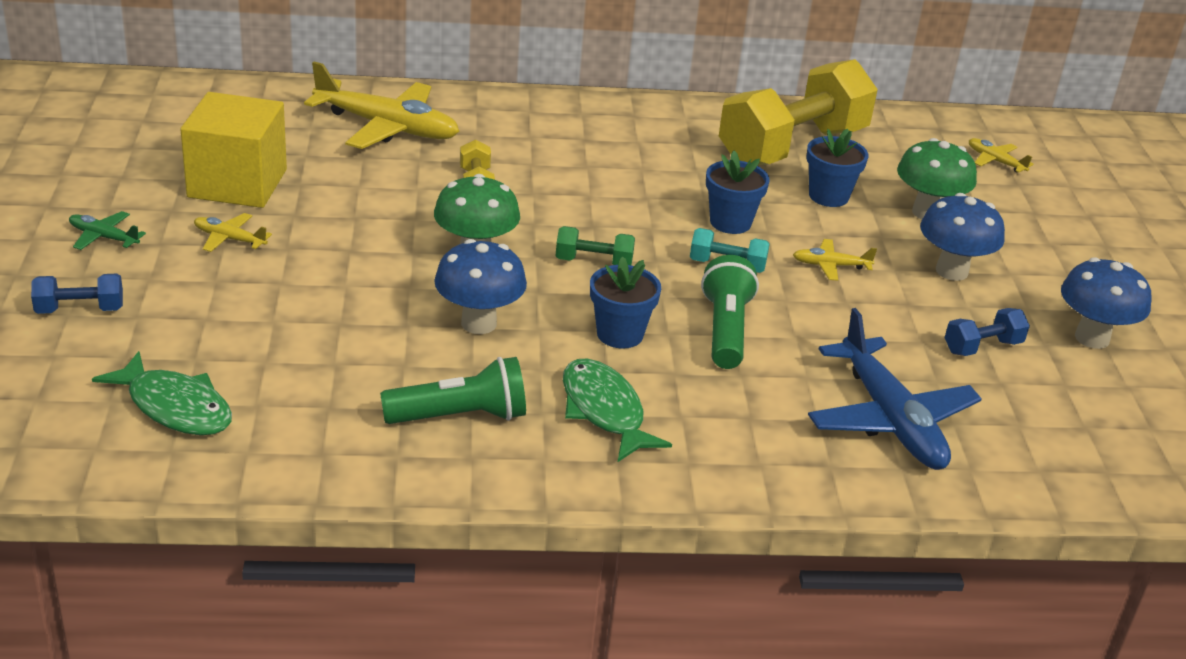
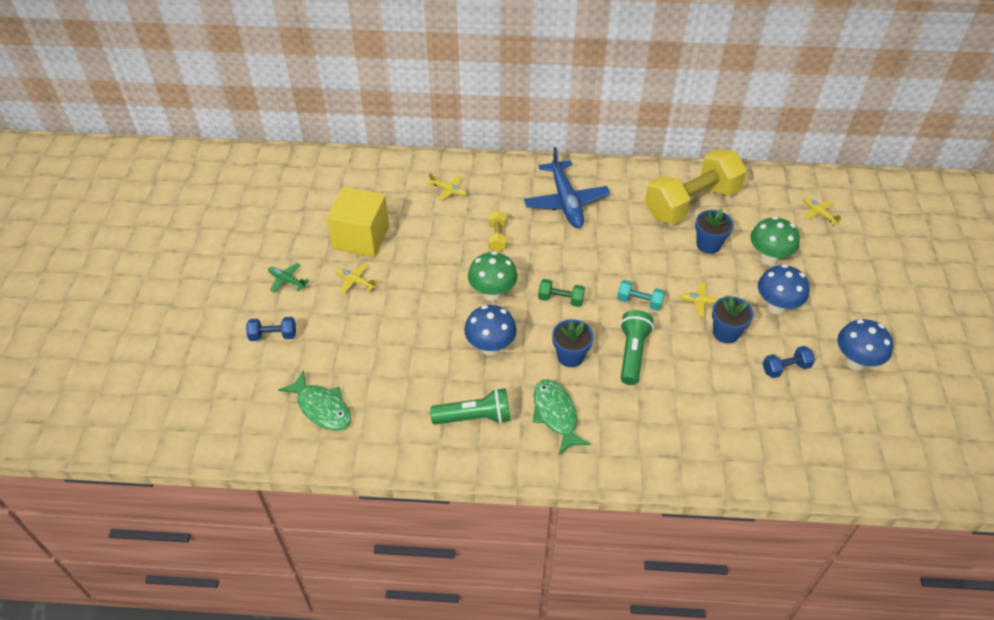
camera: 10 degrees right, 15 degrees up
yellow plane [304,61,459,149] -> yellow plane [427,173,467,201], size x0.45
blue flower pot [706,151,770,234] -> blue flower pot moved to [712,296,754,344]
blue plane [808,308,982,470] -> blue plane moved to [524,147,610,228]

